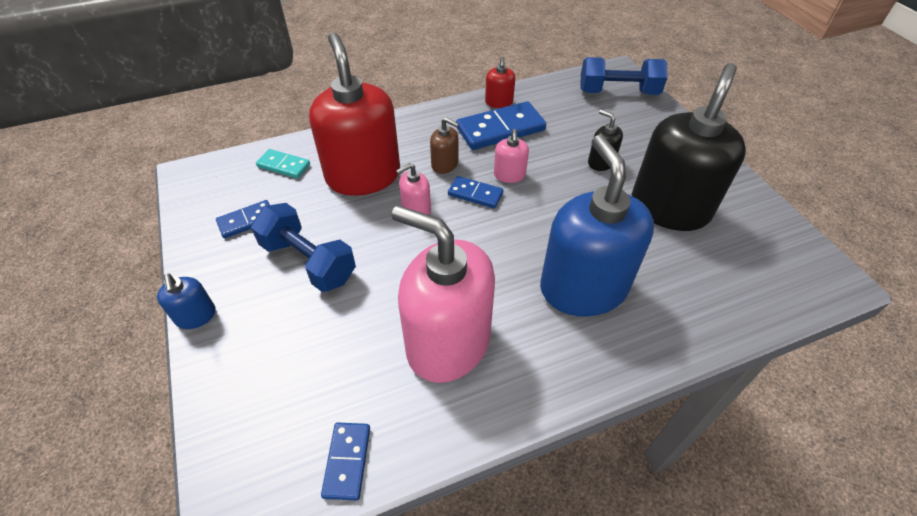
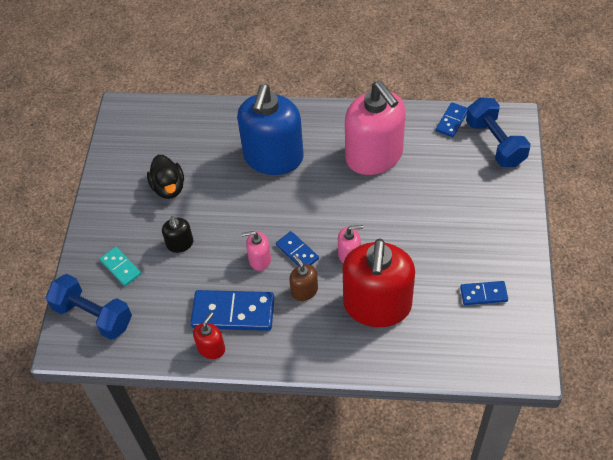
camera: 150 degrees left, 5 degrees up
blue soap dispenser [157,274,215,329] -> none
blue dumbbell [251,203,356,292] -> blue dumbbell moved to [466,97,531,167]
turquoise domino [256,149,310,179] -> turquoise domino moved to [100,247,141,286]
pink soap dispenser [494,129,529,183] -> pink soap dispenser turned 120 degrees counterclockwise [241,231,271,271]
black soap dispenser [632,63,746,231] -> black duck [147,155,184,199]

